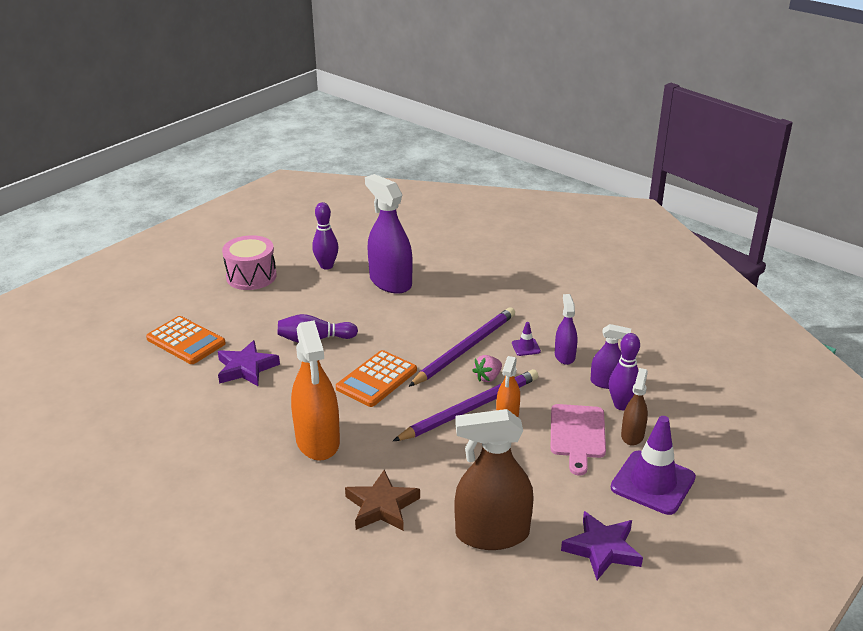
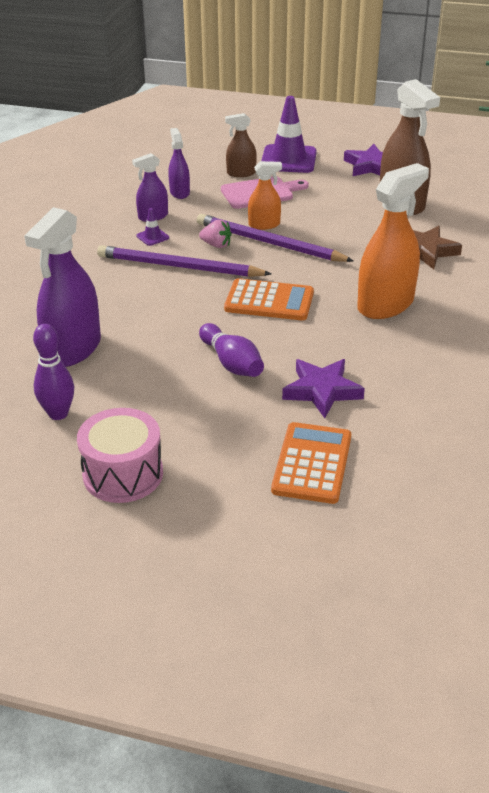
camera: 115 degrees left, 5 degrees up
purple bowling pin [609,333,640,410] -> none

